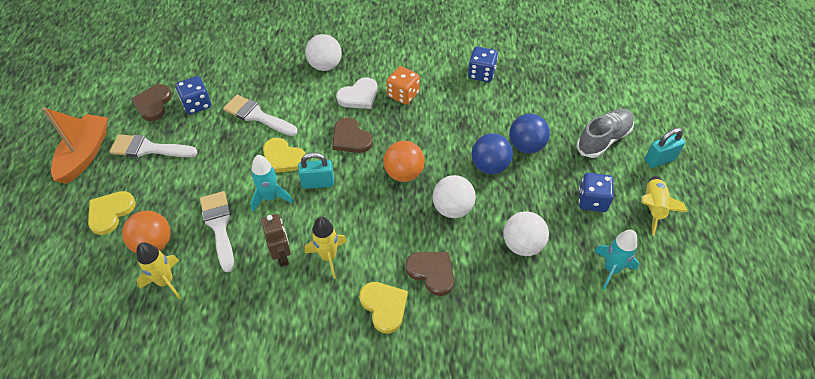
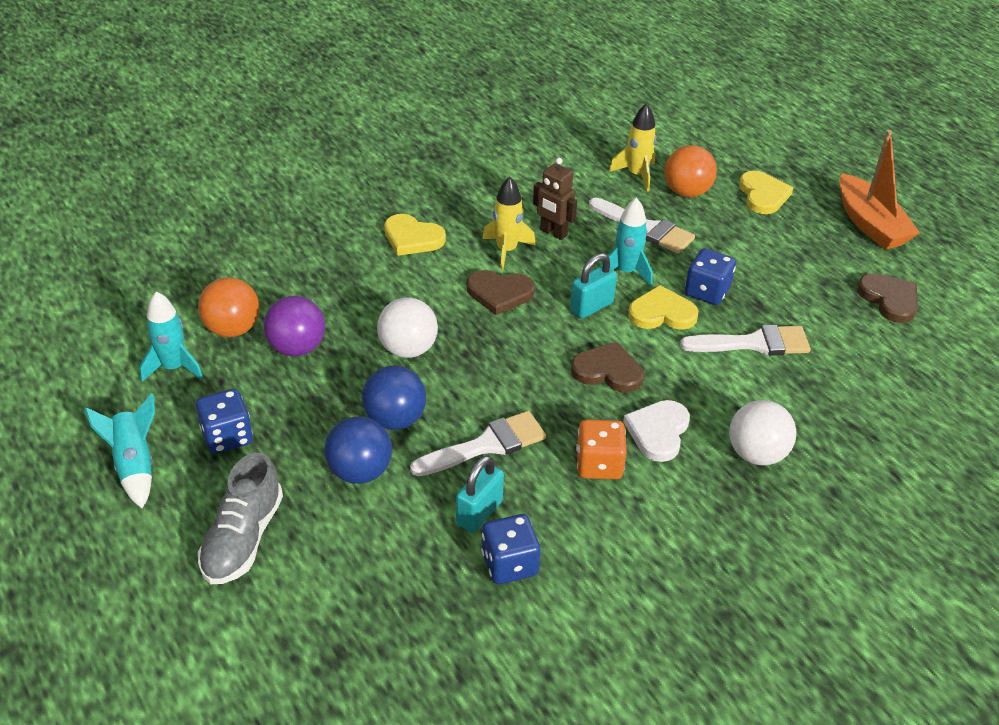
camera: 145 degrees right, 10 degrees down
white brush [109,134,197,157] -> white brush moved to [410,411,546,476]
blue dice [175,76,211,114] -> blue dice moved to [685,248,736,305]
orange ball [384,141,425,182] -> orange ball moved to [198,277,259,337]
brown heart [405,252,454,296] -> brown heart moved to [467,270,535,315]
white ball [503,211,549,256] -> purple ball [263,296,325,356]
yellow rocket [642,176,688,236] -> turquoise rocket [85,393,155,508]
turquoise padlock [645,128,685,168] -> turquoise padlock moved to [456,455,504,533]

